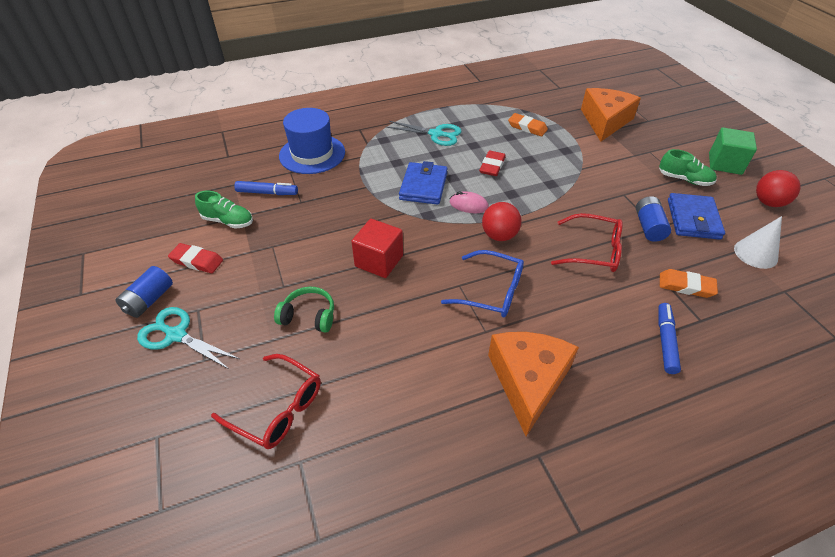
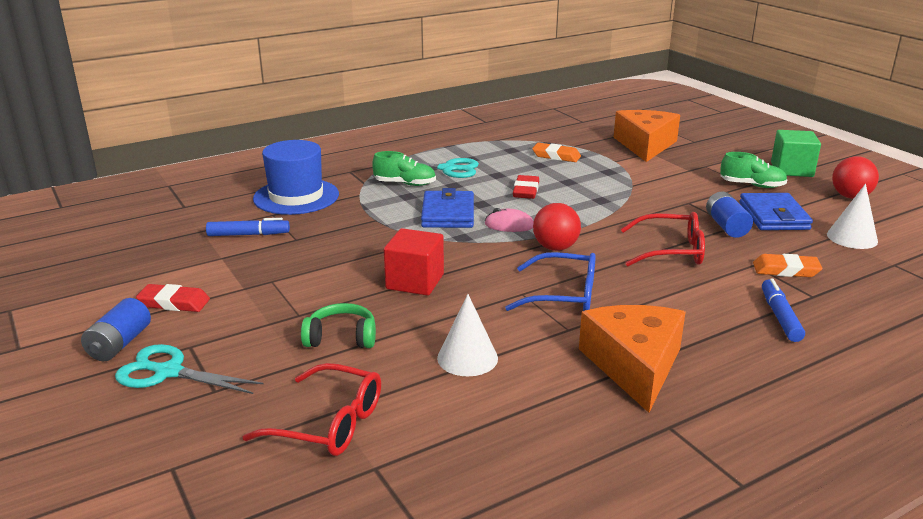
camera: 10 degrees left, 20 degrees down
green shoe [195,191,253,229] -> green shoe moved to [372,151,436,186]
none -> white cone [437,294,498,376]

